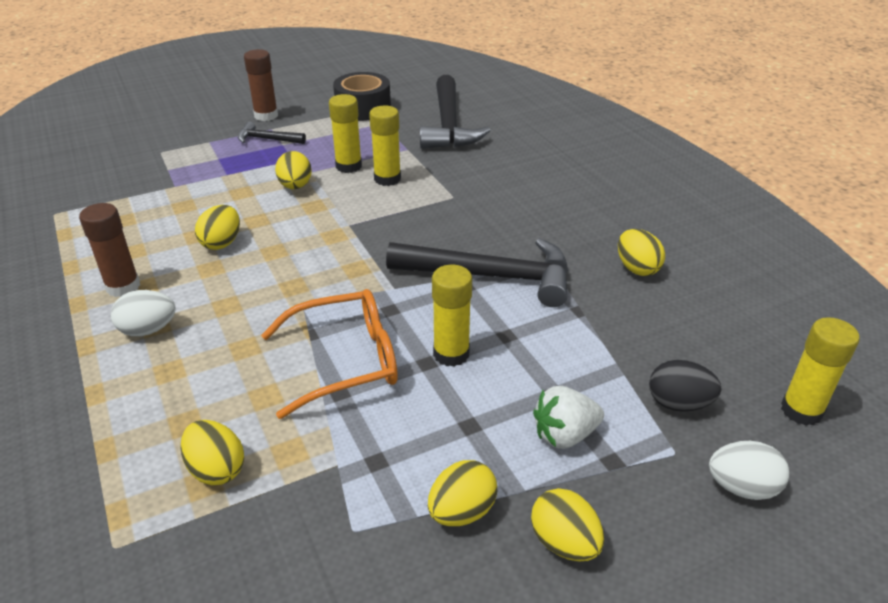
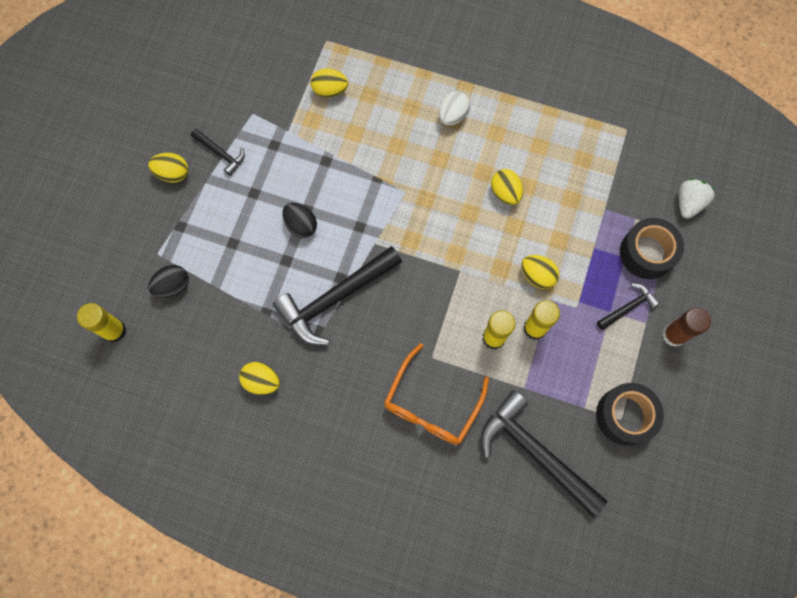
camera: 135 degrees right, 35 degrees up
brown glue stick [79,203,140,297] -> none
orange glasses [261,289,398,419] -> orange glasses moved to [384,343,489,445]
yellow egg [428,460,497,526] -> black hammer [191,129,245,176]
yellow glue stick [432,265,472,367] -> black egg [282,203,317,238]
white strawberry [533,386,604,449] -> white strawberry moved to [679,179,715,219]
white egg [709,441,789,500] -> none
none -> black tape [620,218,684,279]

